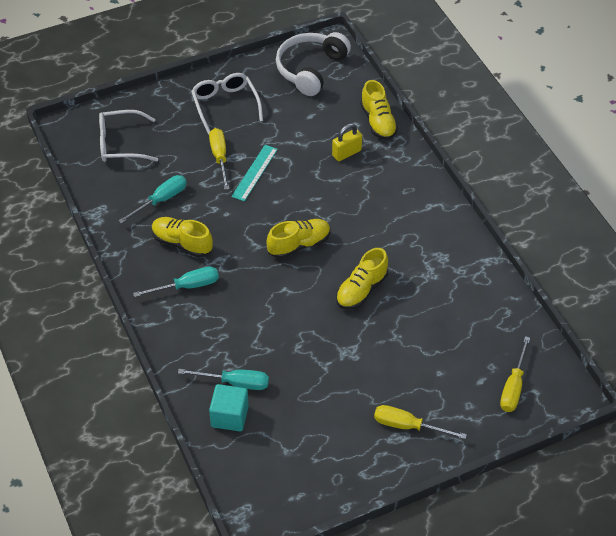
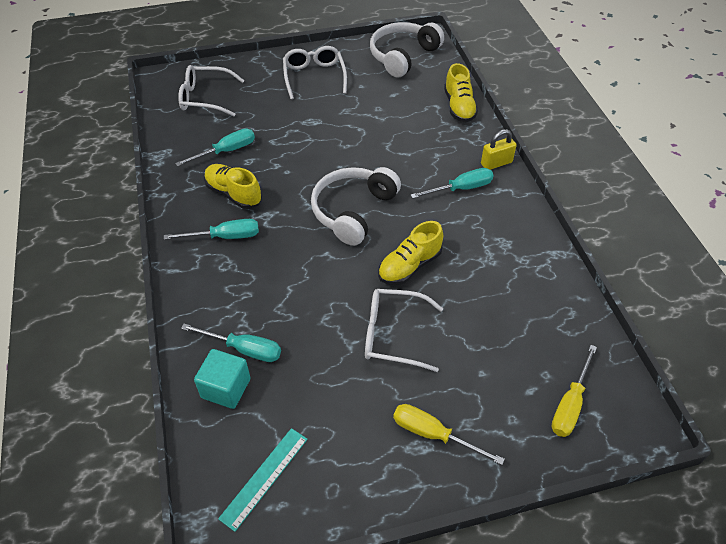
camera: 10 degrees right, 0 degrees up
yellow screwdriver [209,128,229,190] -> none
turquoise ruler [231,145,278,201] -> turquoise ruler moved to [218,428,308,532]
yellow shoe [266,219,331,259] -> white headphones [311,167,401,246]
yellow padlock [332,124,362,161] -> yellow padlock moved to [481,129,517,170]
none -> white glasses [365,289,443,372]
none -> turquoise screwdriver [411,168,494,199]

